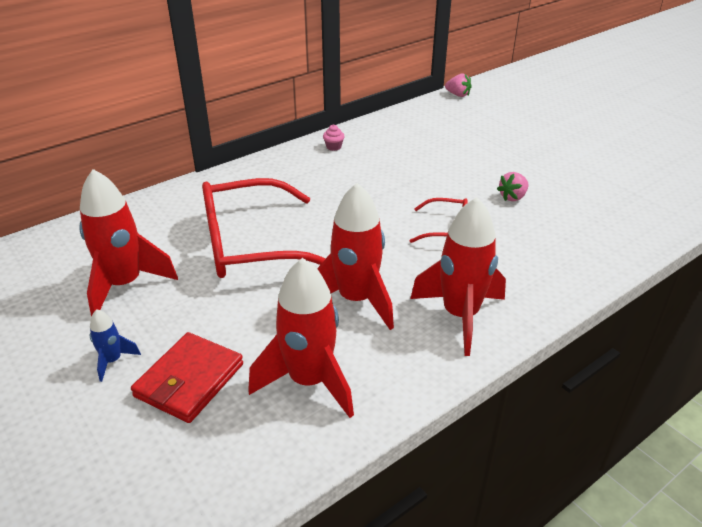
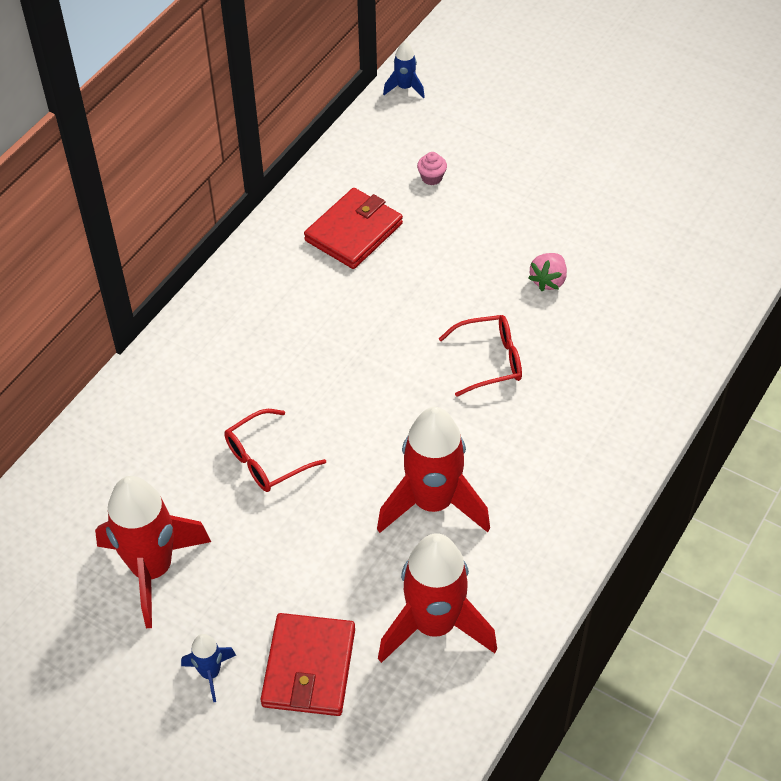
camera: 20 degrees left, 15 degrees up
red glasses [202,178,326,278] -> red glasses [224,409,326,492], size x0.49
pink cupcake [323,125,345,151] -> pink cupcake moved to [417,152,447,185]
red rocket [410,197,506,356] -> none
pink strawberry [445,73,472,97] -> blue rocket [383,41,425,98]
none -> red wallet [304,188,403,269]

